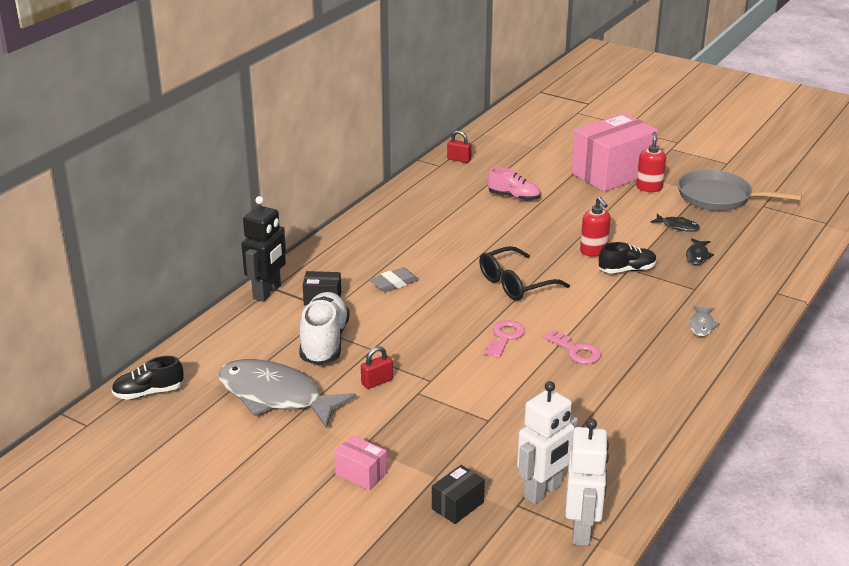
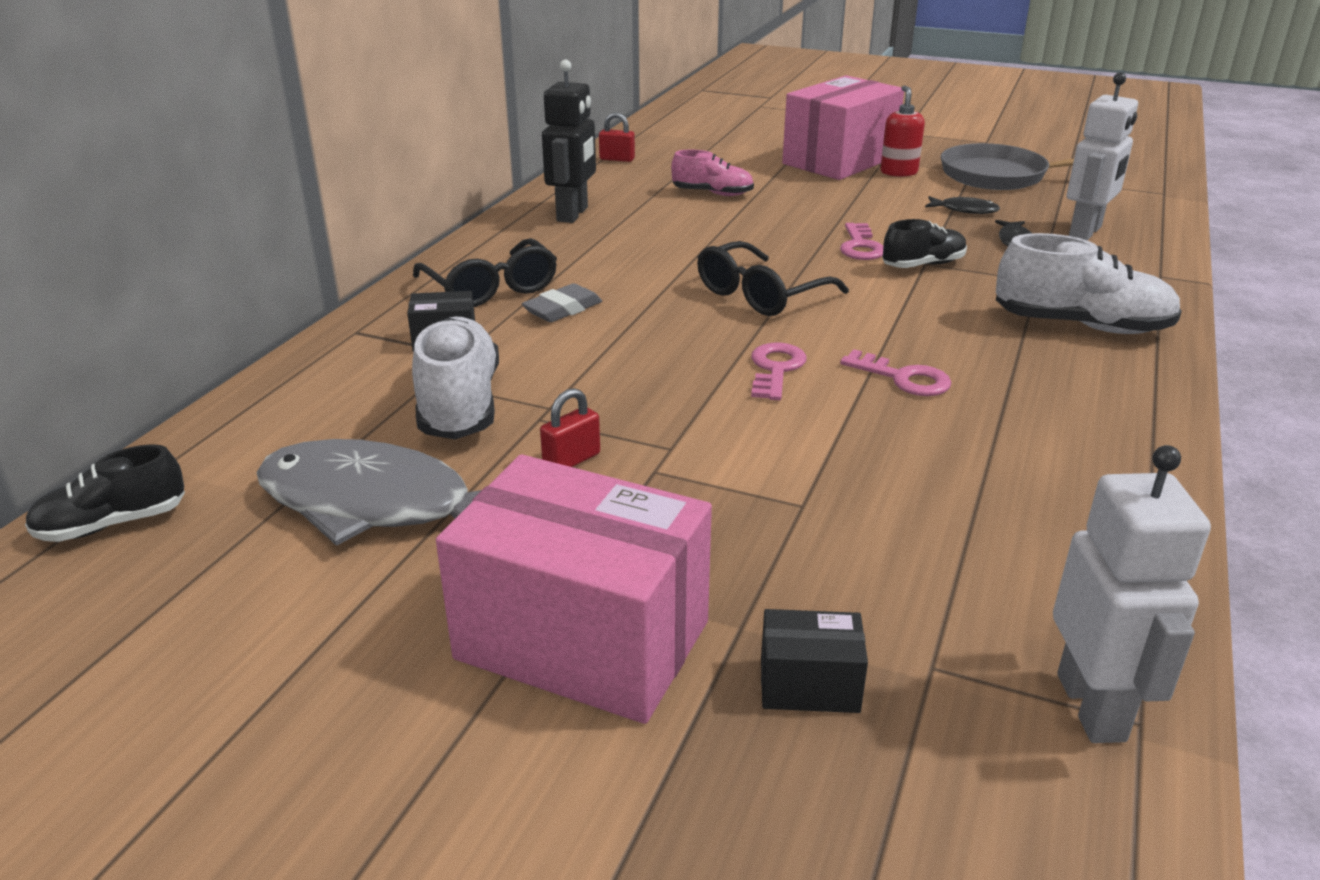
camera: 10 degrees left, 0 degrees up
black robot [241,196,286,302] -> black robot moved to [542,60,596,223]
pink box [334,435,387,490] -> pink box [436,454,712,724], size x2.31
black box [432,465,485,524] -> black box turned 60 degrees clockwise [761,609,868,713]
white robot [517,381,578,504] -> white robot moved to [1067,72,1138,240]
red soap dispenser [580,197,611,257] -> pink key [840,223,883,260]
grey fish [689,305,720,337] -> white shoe [996,233,1182,334]
none -> black glasses [413,238,557,307]

